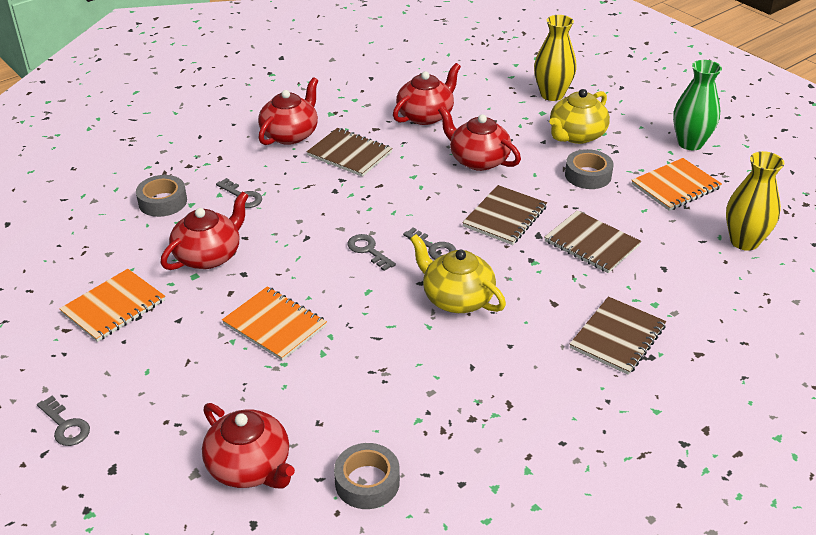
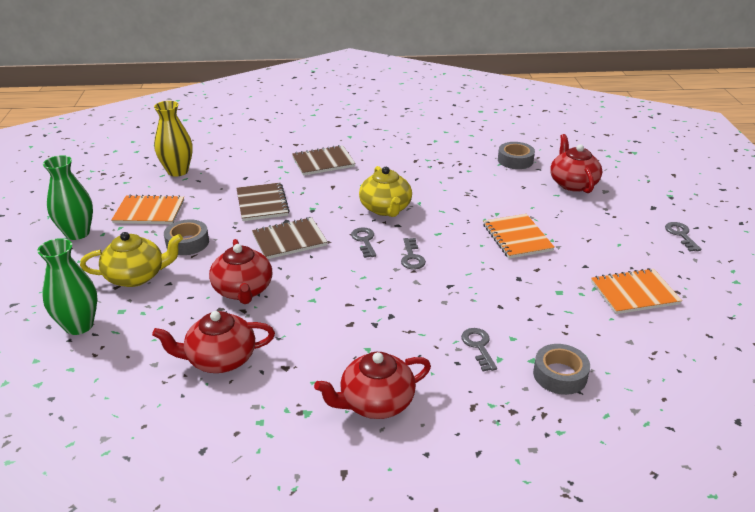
camera: 145 degrees left, 5 degrees down
red teapot [161,191,249,270] -> none
brown notebook [307,128,392,177] -> none
yellow vase [534,15,577,101] -> green vase [37,238,98,335]

